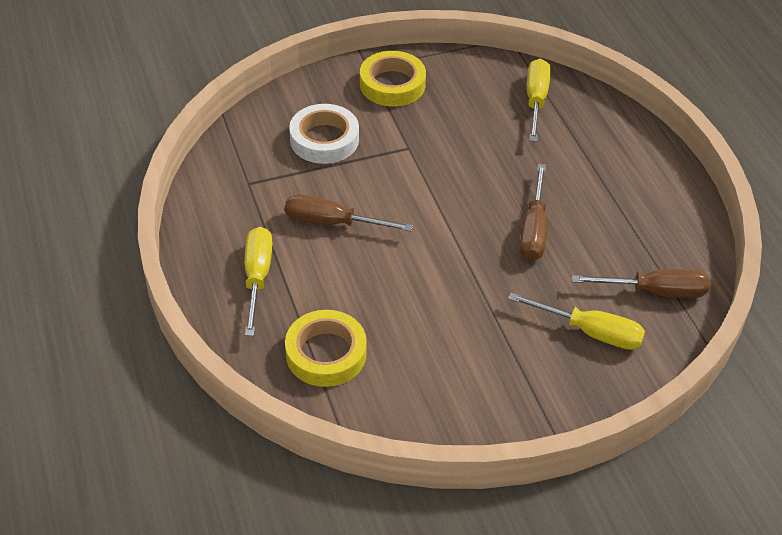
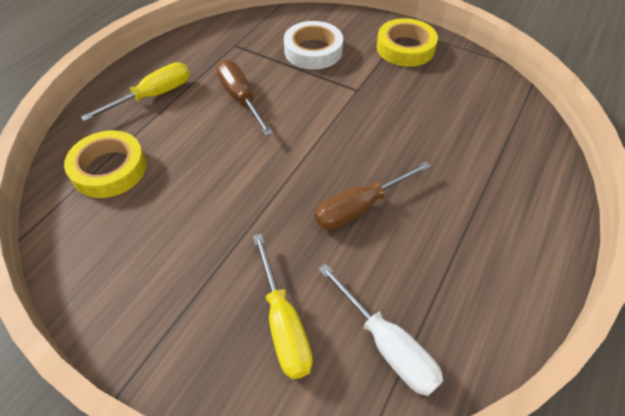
camera: 50 degrees right, 5 degrees up
yellow screwdriver [527,58,551,142] -> none
brown screwdriver [572,269,709,298] -> white screwdriver [319,264,443,396]

